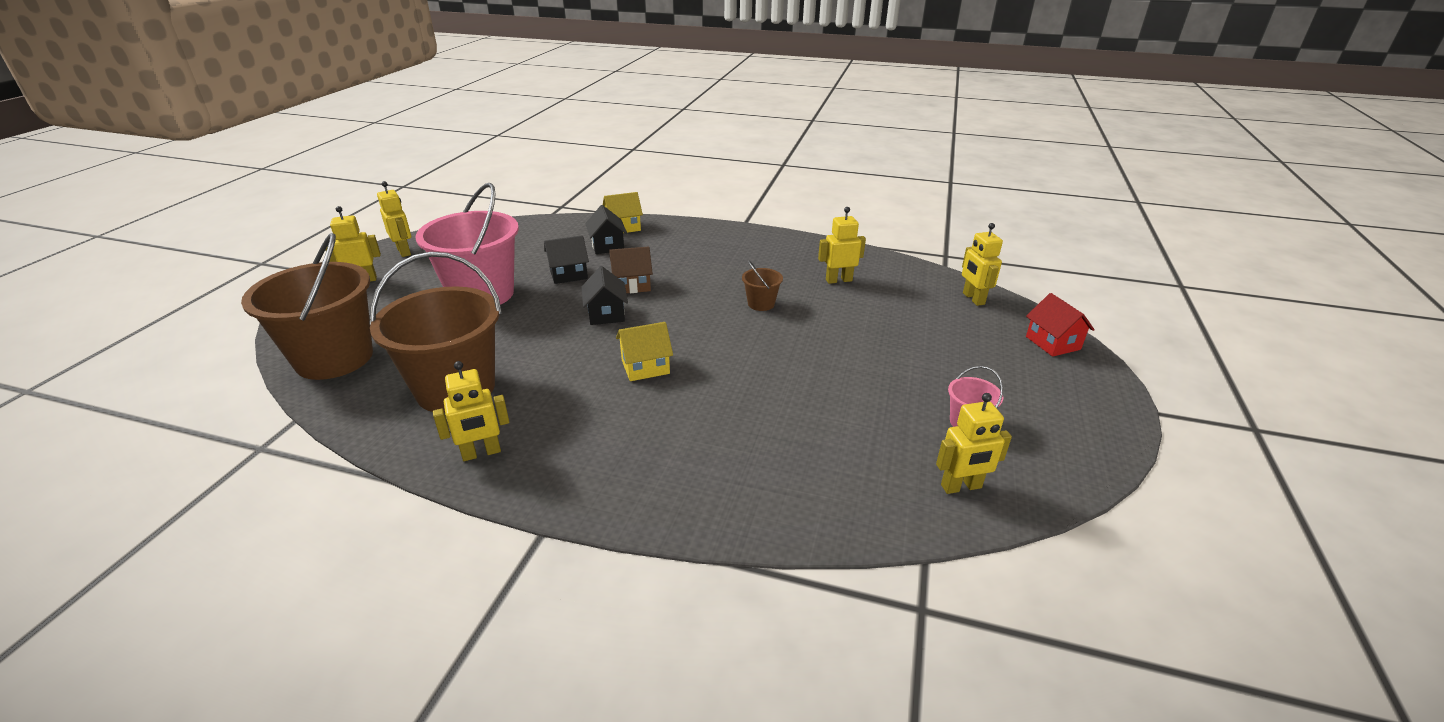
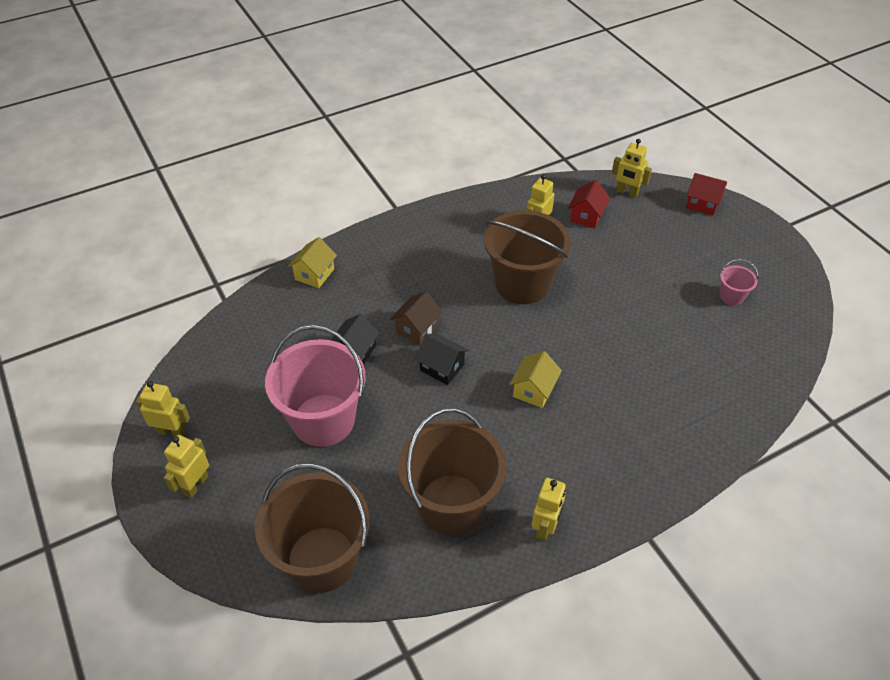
camera: 45 degrees left, 15 degrees up
black house [585,205,627,254] -> none
brown bucket [742,261,783,311] -> brown bucket [484,210,571,304], size x2.35
yellow robot [936,393,1012,494] -> none
none -> red house [568,180,610,228]

